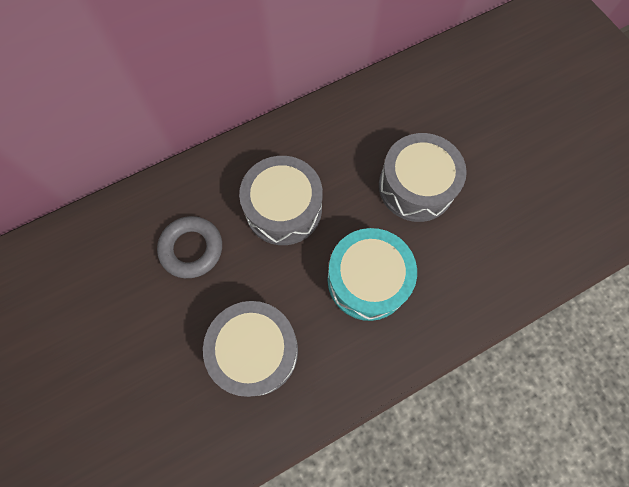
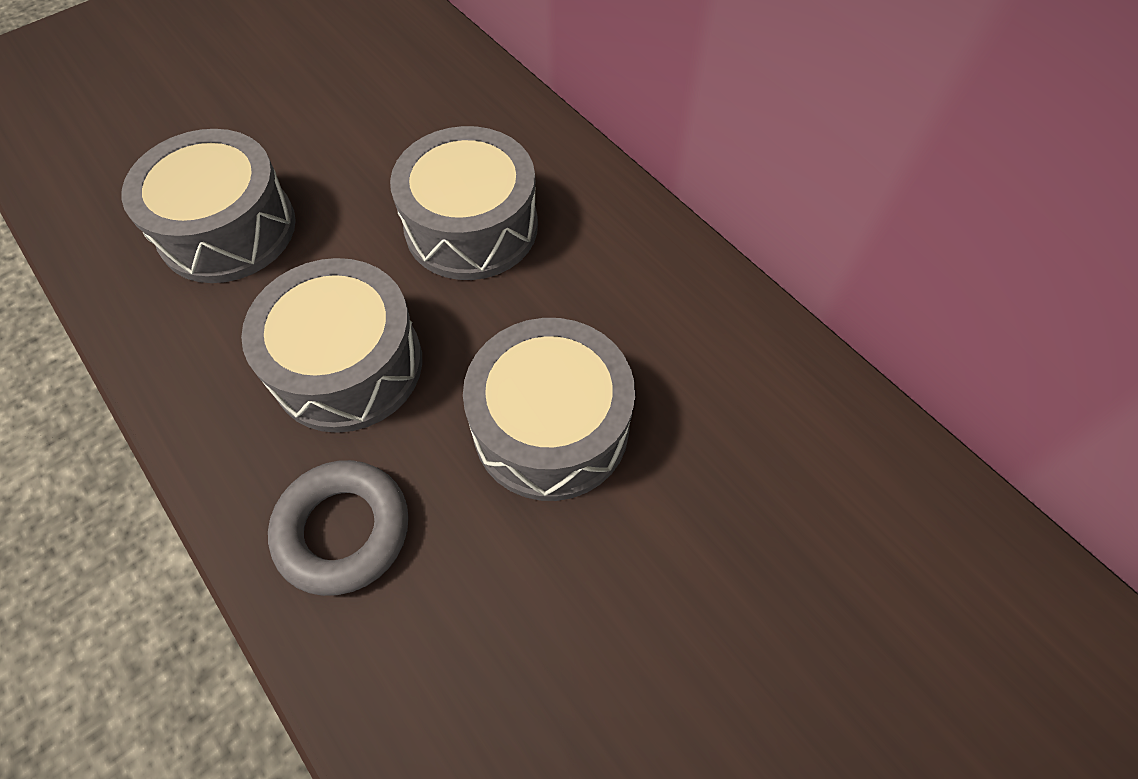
camera: 80 degrees right, 10 degrees down
grey ring [157,216,222,278] -> grey ring moved to [268,460,409,596]
turquoise drum [328,228,417,321] -> grey drum [241,258,422,433]

